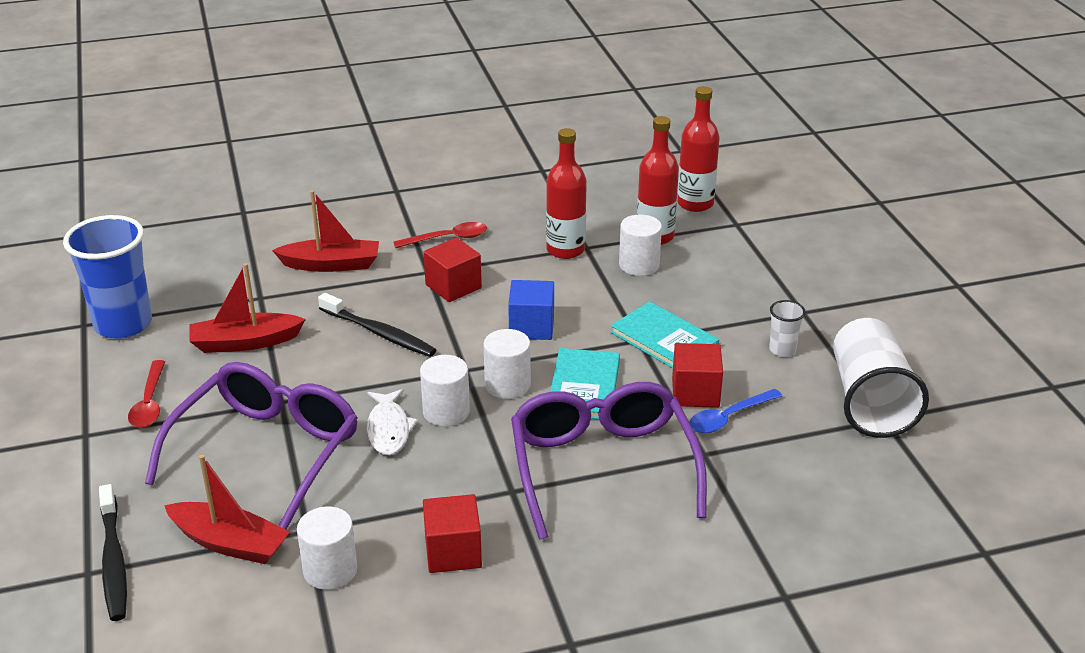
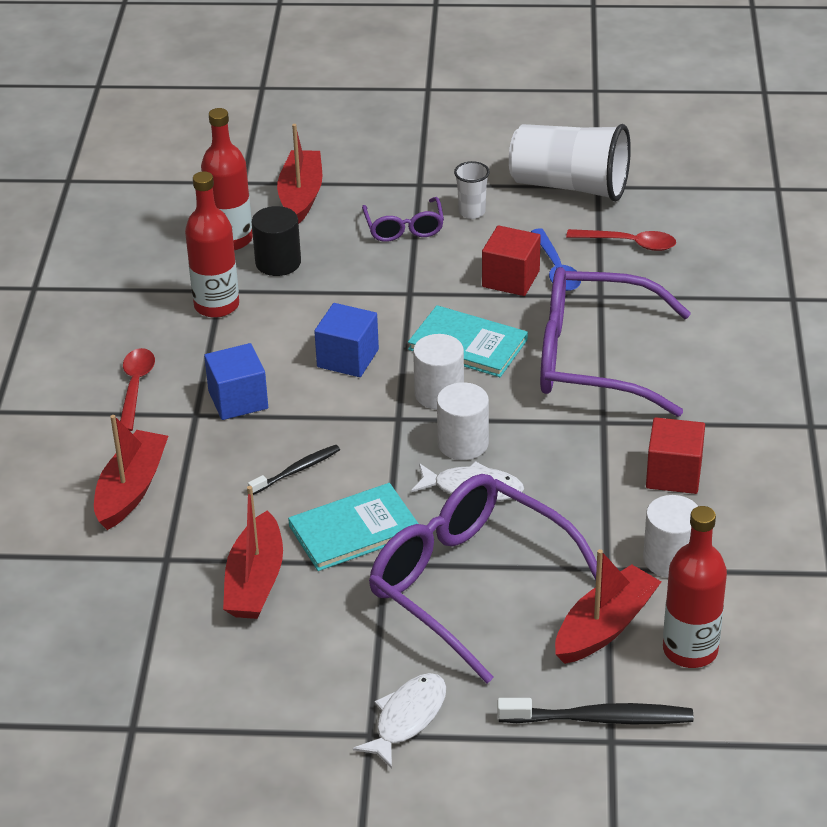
camera: 70 degrees left, 5 degrees up
blue cup [63,215,152,339] -> none
red spoon [128,360,165,428] -> red spoon moved to [566,229,676,251]
black toothbrush [318,293,436,357] -> black toothbrush [248,445,340,495], size x0.62
red cube [424,238,482,302] -> blue cube [204,343,268,420]
turquoise book [610,302,719,368] -> turquoise book moved to [288,483,419,571]
white cylinder [619,214,662,276] -> black cylinder [252,206,301,276]
red bottle [677,86,720,212] -> red bottle moved to [663,506,727,668]
none -> red boat [277,124,322,224]
none -> white fish [353,673,446,769]
none -> purple glasses [362,197,444,242]

